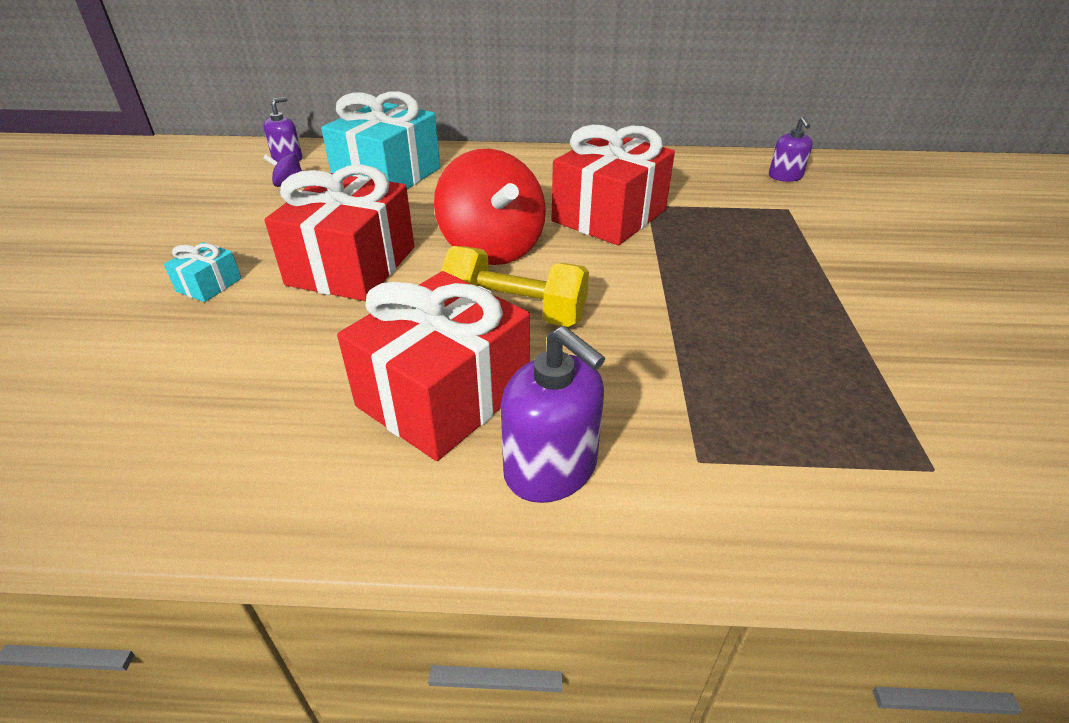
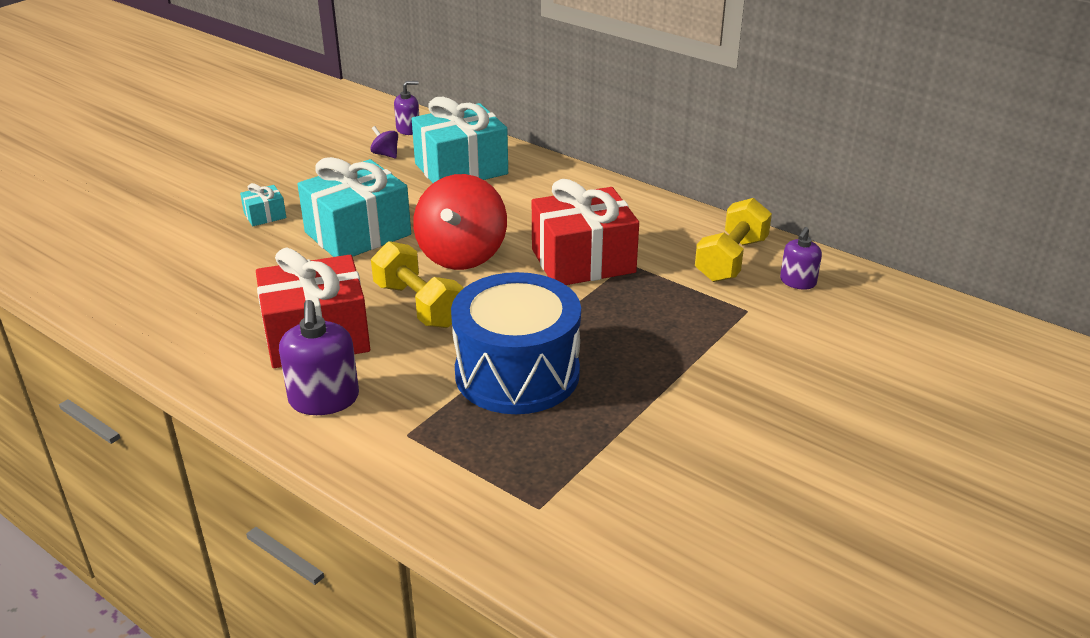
camera: 35 degrees right, 5 degrees down
red gift [265,165,414,301] -> turquoise gift [297,157,411,257]
none -> blue drum [451,272,581,414]
none -> yellow dumbbell [695,198,772,282]

